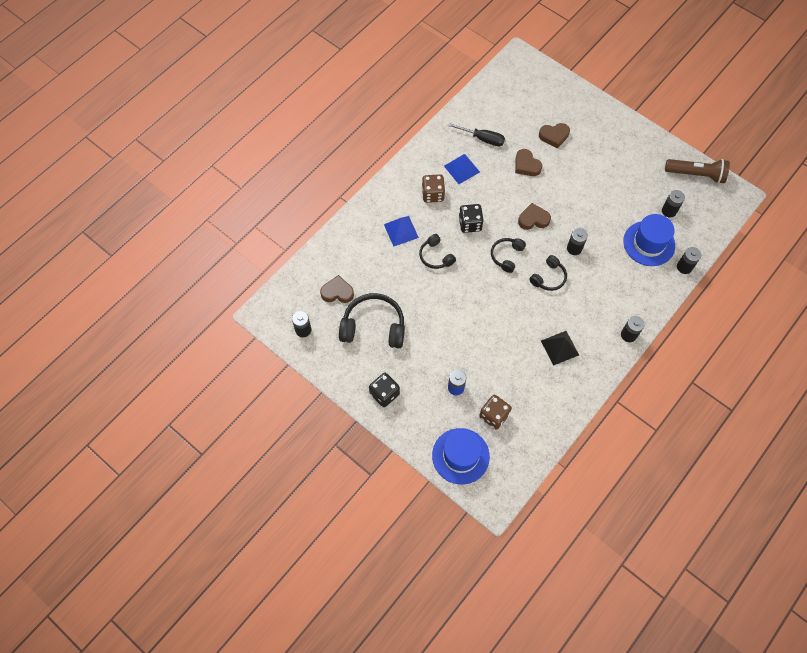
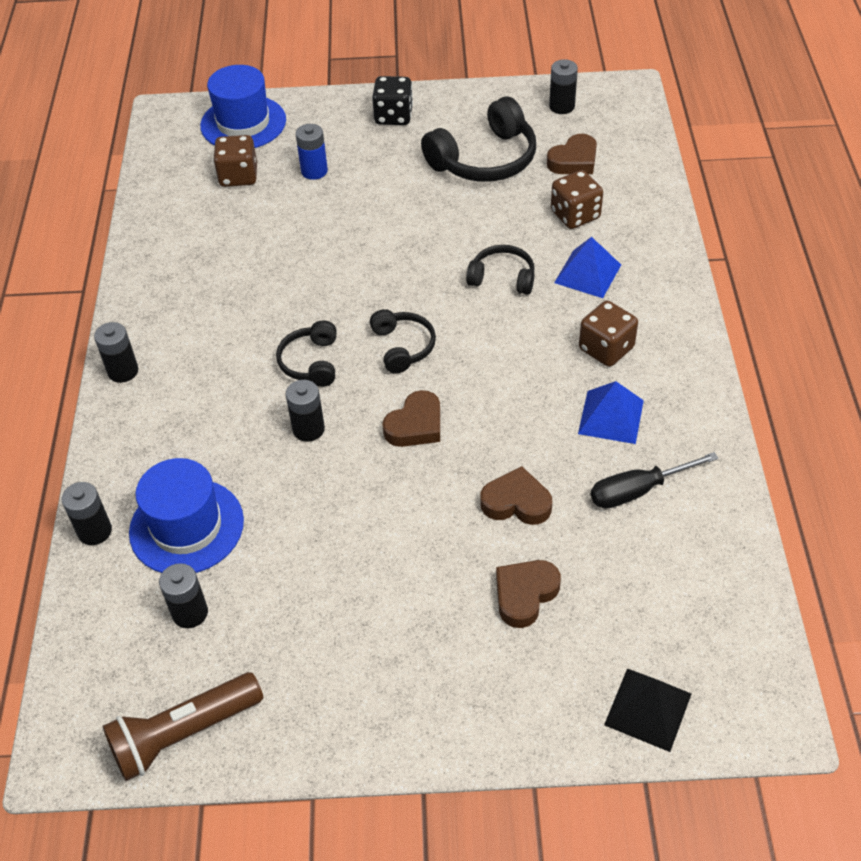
camera: 140 degrees right, 15 degrees down
black dice [459,204,483,233] -> none
black pyramid [541,331,579,366] -> black pyramid moved to [604,668,691,752]
none -> brown dice [551,170,603,229]

